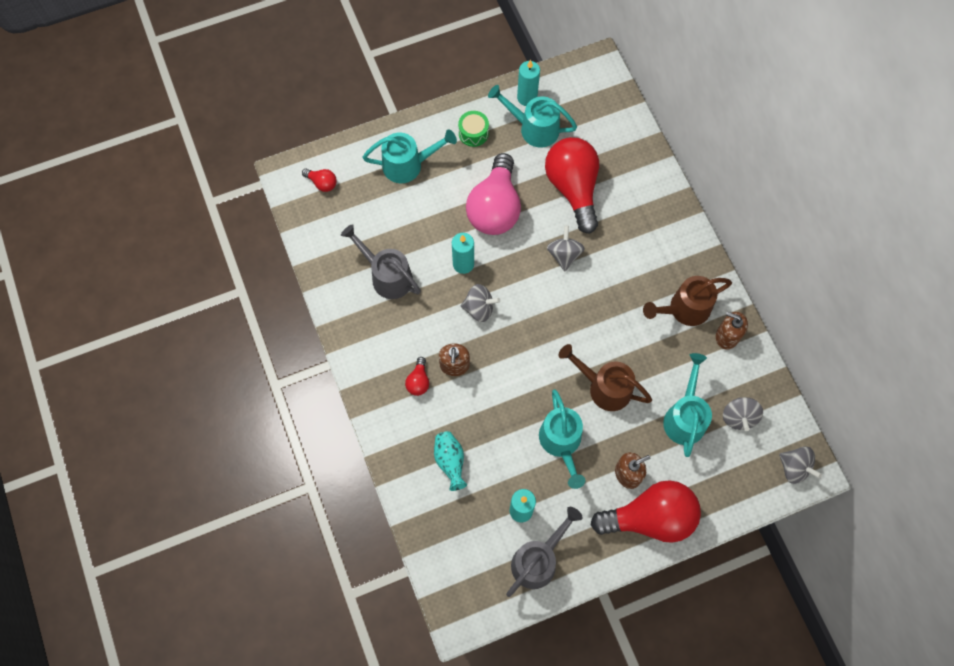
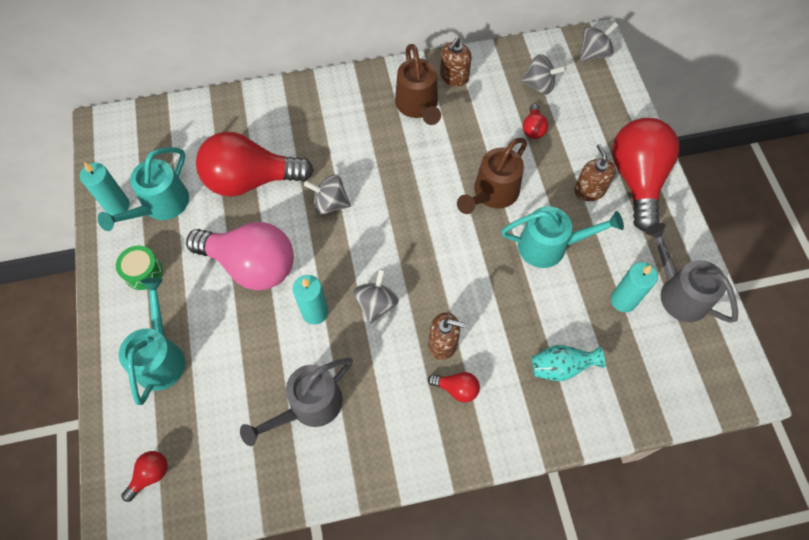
camera: 80 degrees left, 5 degrees down
turquoise watering can [663,353,712,457] -> red light bulb [523,104,548,139]

